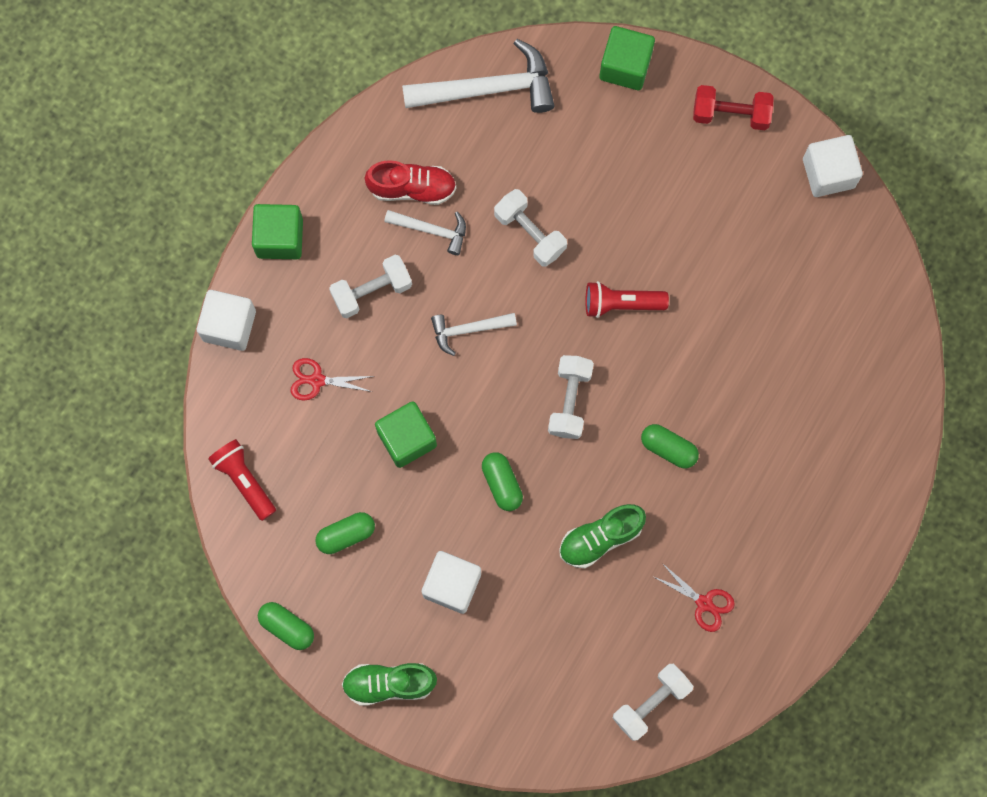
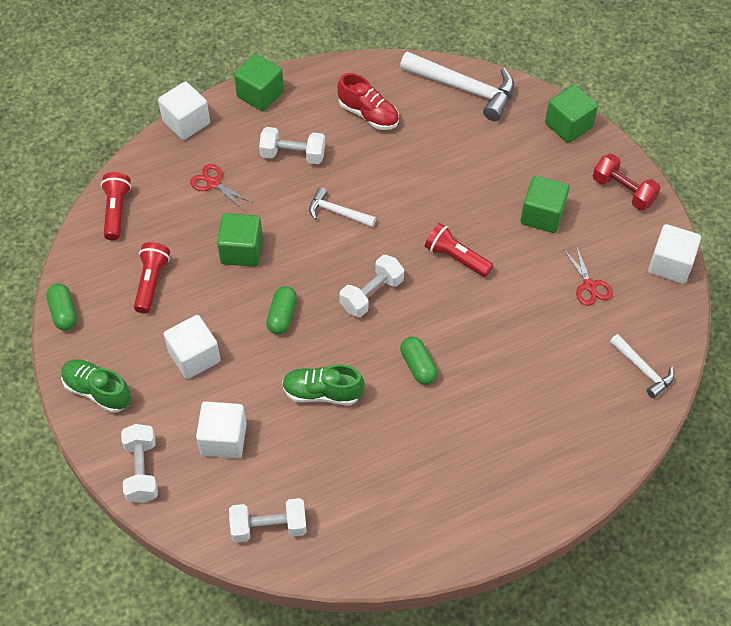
camera: 35 degrees right, 20 degrees down
green capsule [316,512,375,554] -> red flashlight [134,242,170,314]
white hammer [384,210,466,255] -> white hammer moved to [610,334,674,398]
white dumbbell [494,189,567,267] -> white dumbbell moved to [121,424,158,503]
red scissors [652,563,735,632] -> red scissors moved to [564,245,613,306]
none -> white cube [196,401,247,458]
none -> green cube [520,175,569,233]

